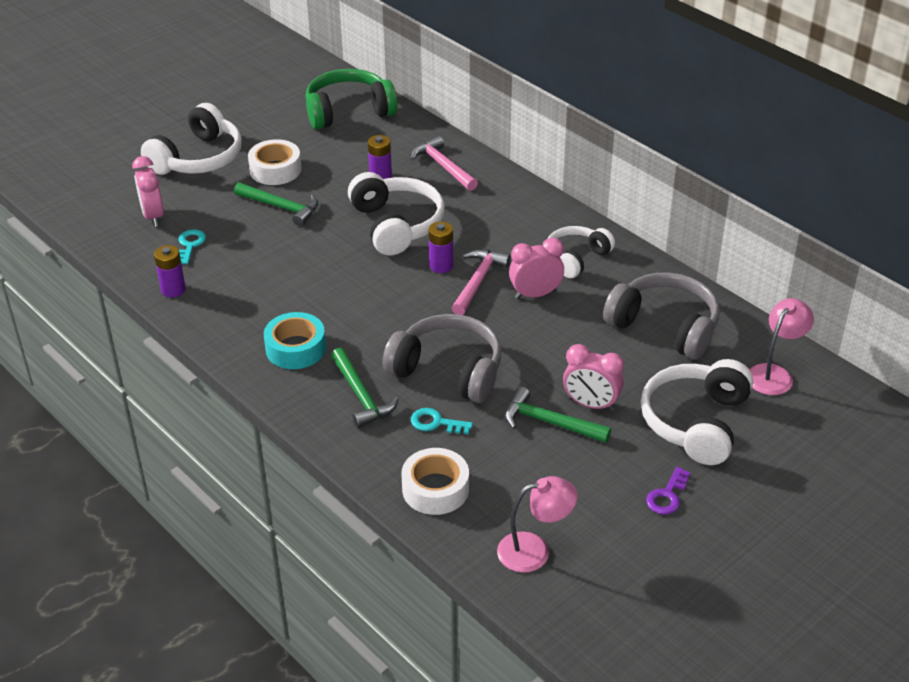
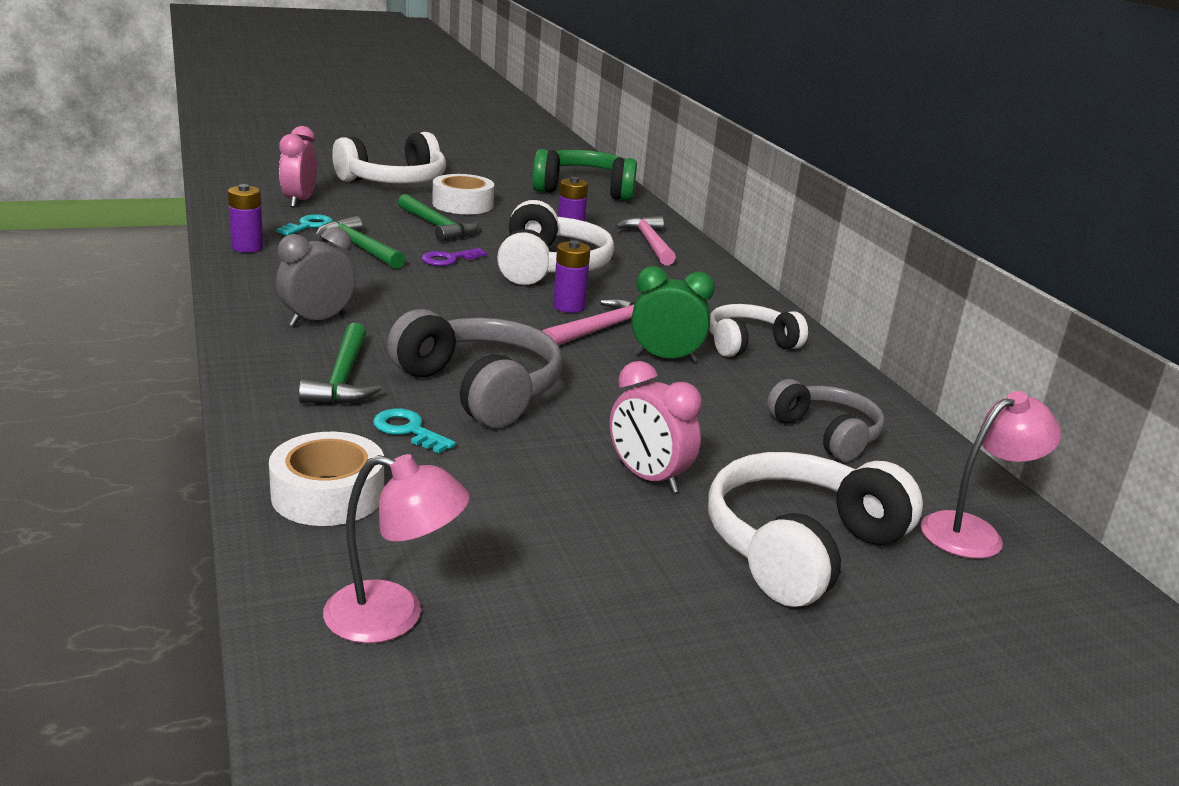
camera: 20 degrees right, 15 degrees down
turquoise tape [264,312,326,369] -> grey clock [276,227,356,327]
green hammer [505,387,611,443] -> green hammer moved to [315,216,405,269]
pink clock [509,238,564,299] -> green clock [632,266,715,362]
grey headphones [603,272,720,359] -> grey headphones [767,379,885,462], size x0.64
purple key [646,467,690,515] -> purple key moved to [422,248,487,266]

